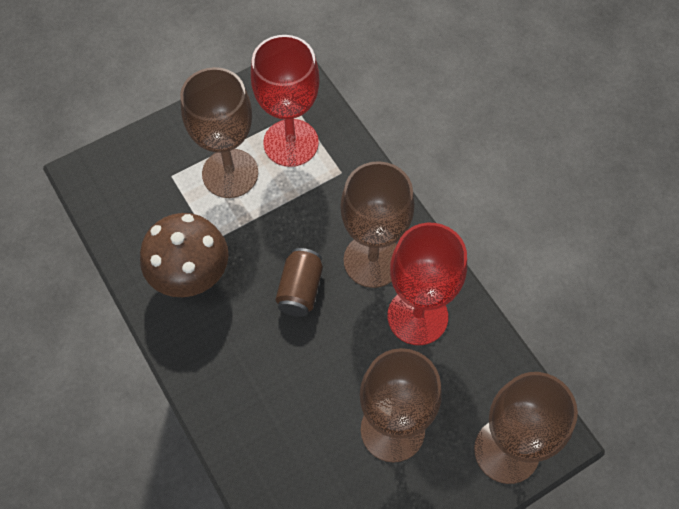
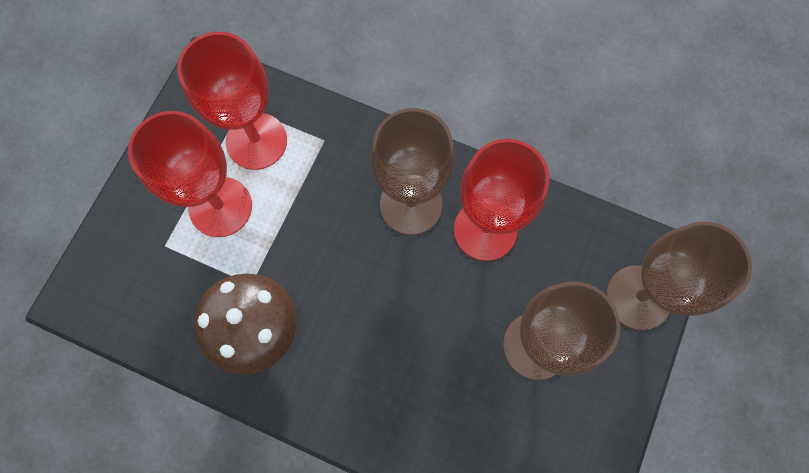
camera: 35 degrees left, 10 degrees up
brown goblet [180,67,258,198] -> red goblet [128,111,252,237]
brown can [275,248,323,317] -> none

